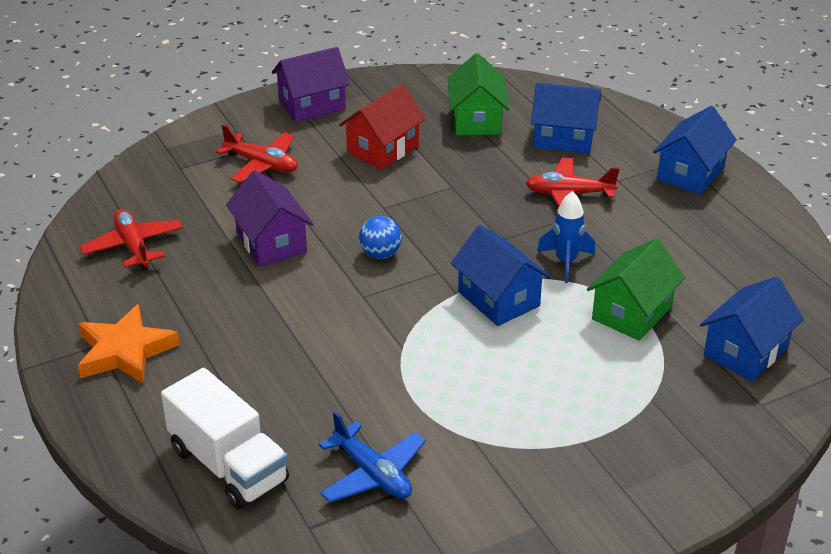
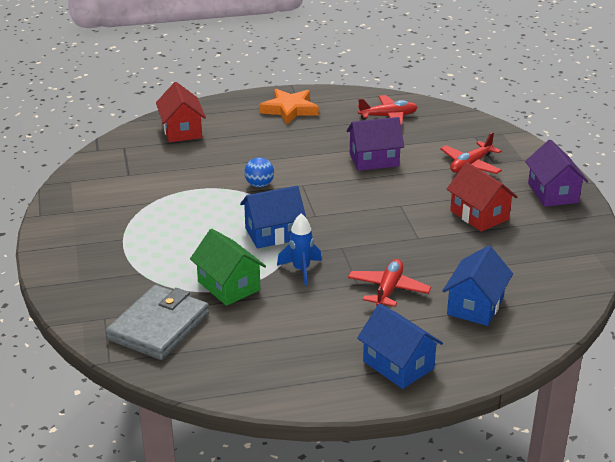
camera: 105 degrees right, 5 degrees down
white truck [161,368,289,510] -> red house [156,82,206,142]
blue plane [319,411,426,503] -> none
blue ball [359,216,402,259] -> blue ball moved to [244,157,274,187]
green house [448,53,509,135] -> none
blue house [700,276,804,381] -> grey wallet [106,285,209,360]

